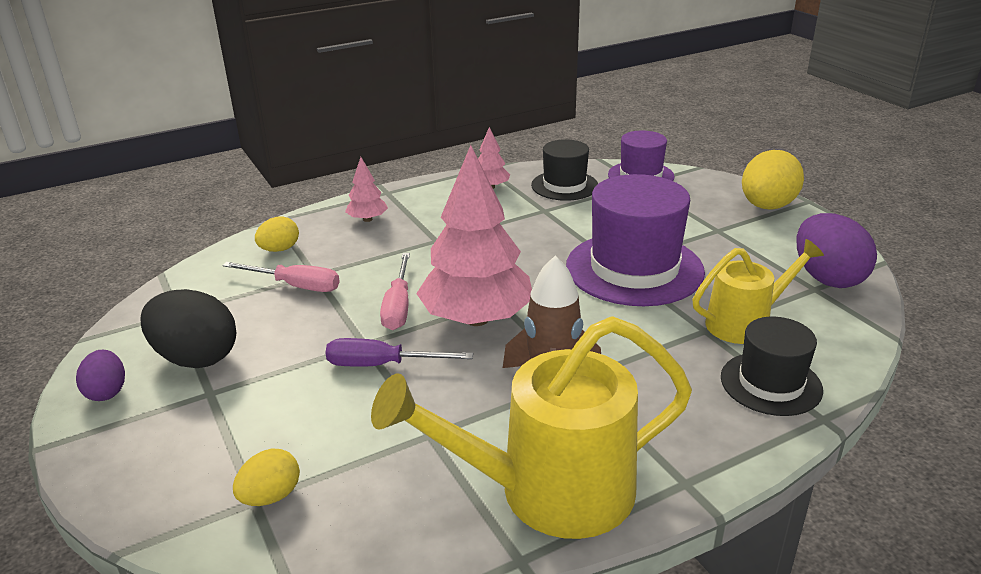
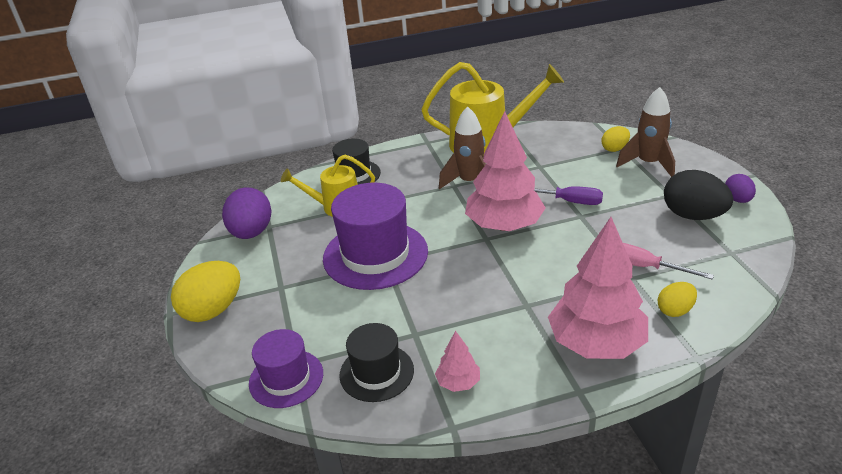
camera: 165 degrees left, 5 degrees up
pink tree [345,157,388,222] -> pink tree [548,217,648,359], size x2.23
pink screwdriver [380,253,410,330] -> none
none -> brown rocket [616,87,675,177]

